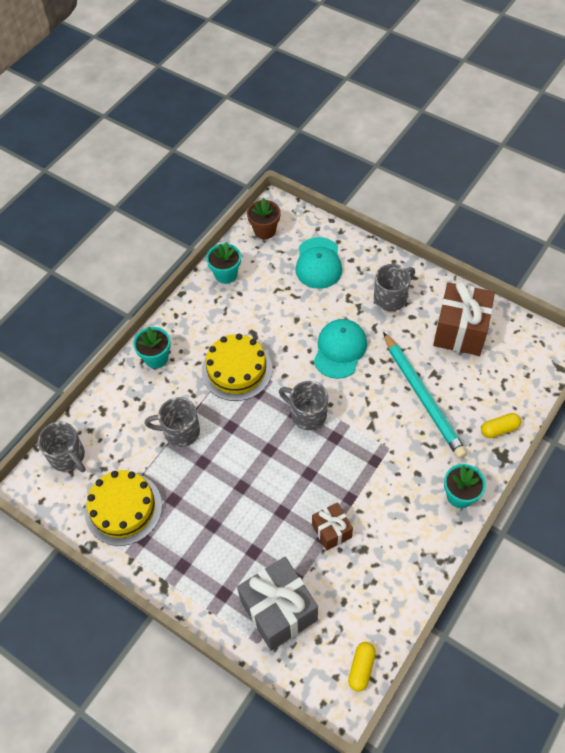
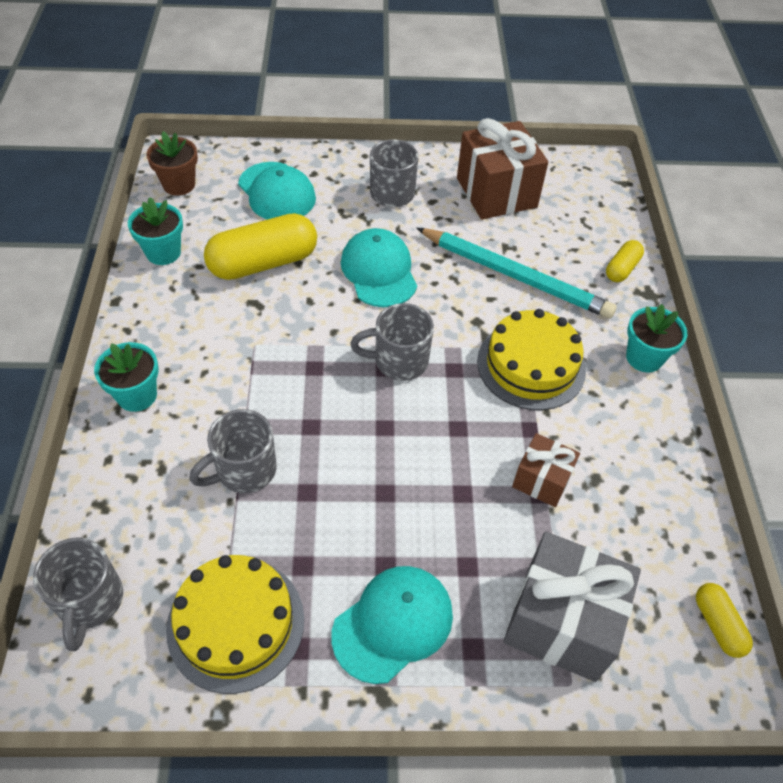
camera: 40 degrees left, 5 degrees down
grey mug [38,422,86,472] -> grey mug turned 75 degrees clockwise [33,537,123,651]
yellow cake [202,334,272,401] -> yellow cake moved to [477,309,586,410]
none -> yellow capsule [204,213,317,280]
none -> turquoise cap [331,566,453,684]

